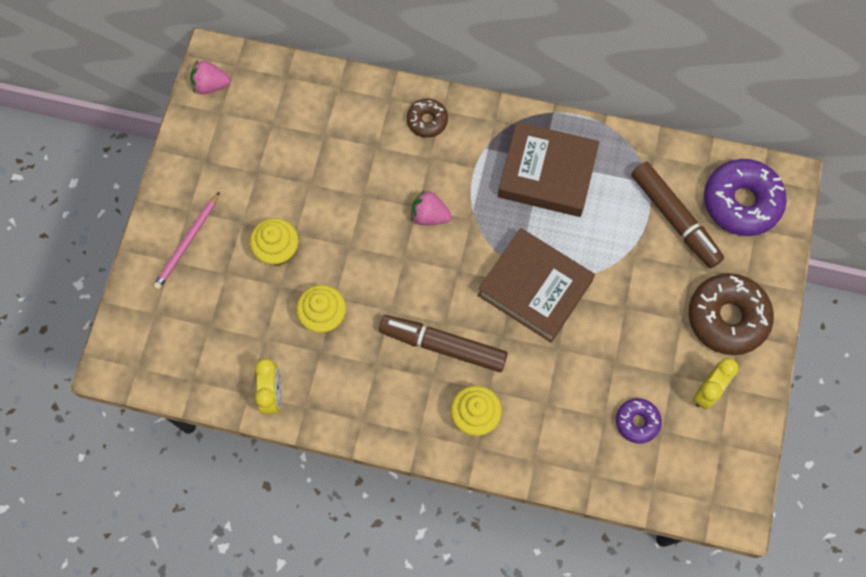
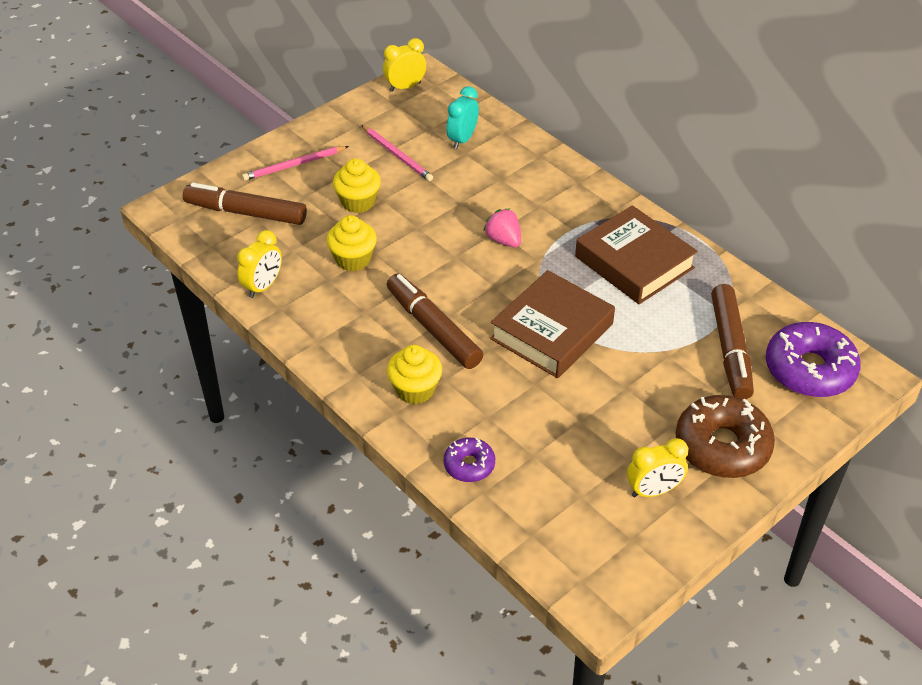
camera: 35 degrees right, 25 degrees down
pink strawberry [190,60,231,94] -> yellow clock [383,38,426,92]
brown donut [407,99,448,138] -> none
brown book [478,228,595,343] -> brown book turned 60 degrees clockwise [490,270,615,378]
purple donut [616,398,662,444] -> purple donut moved to [444,438,495,482]
none -> brown marker [183,183,307,225]
none -> pink pencil [361,125,433,181]
none -> turquoise clock [447,86,479,149]

